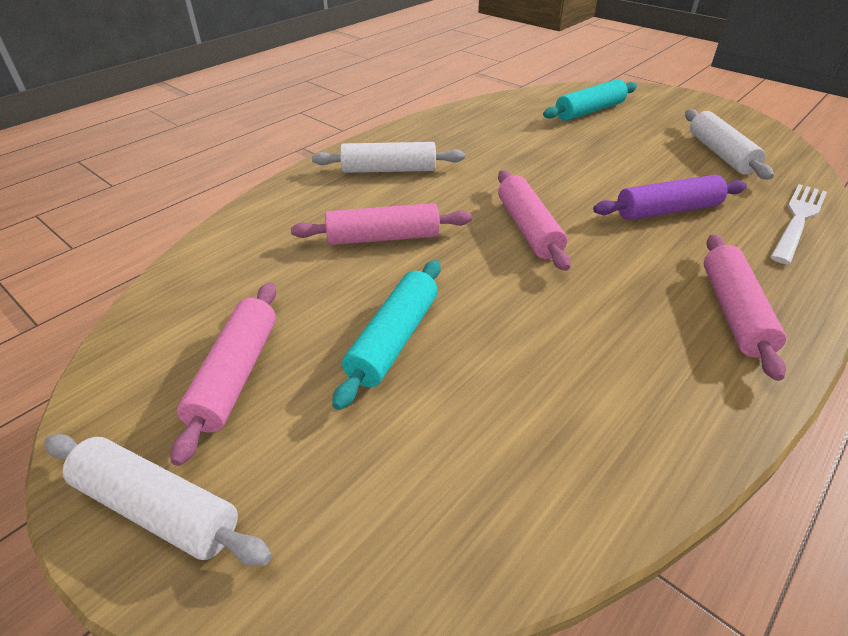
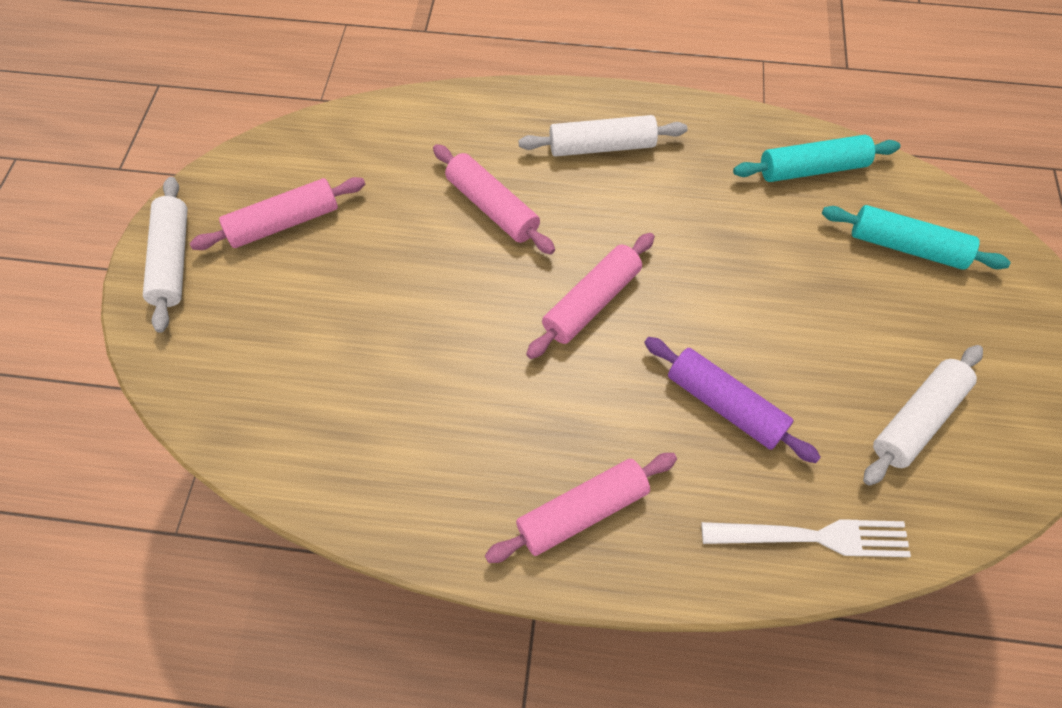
camera: 55 degrees right, 20 degrees up
white rolling pin [312,142,465,173] -> white rolling pin turned 60 degrees counterclockwise [518,115,687,157]
turquoise rolling pin [332,260,440,410] -> turquoise rolling pin moved to [733,135,900,182]

